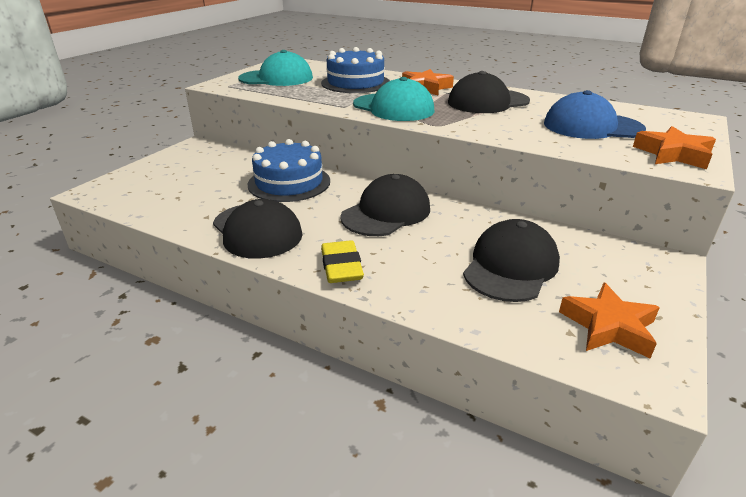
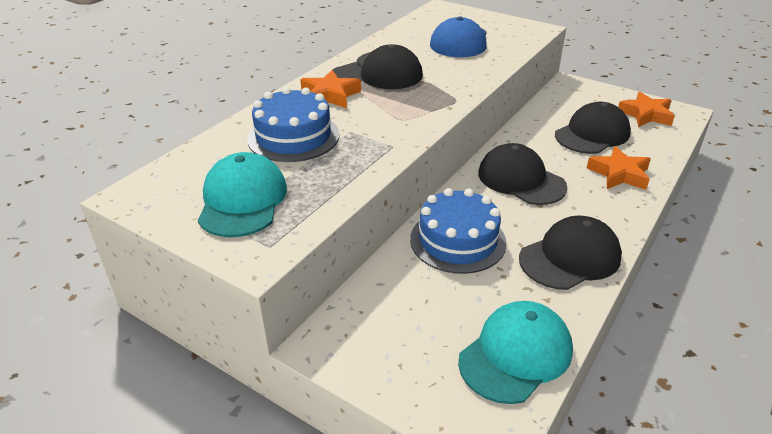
camera: 85 degrees left, 5 degrees up
yellow eraser [321,240,364,283] -> none
turquoise cap [353,77,435,121] -> turquoise cap moved to [458,301,573,404]
black cap [463,219,560,302] -> black cap turned 105 degrees clockwise [555,102,631,154]
orange star [633,126,716,169] -> orange star moved to [587,146,651,190]

